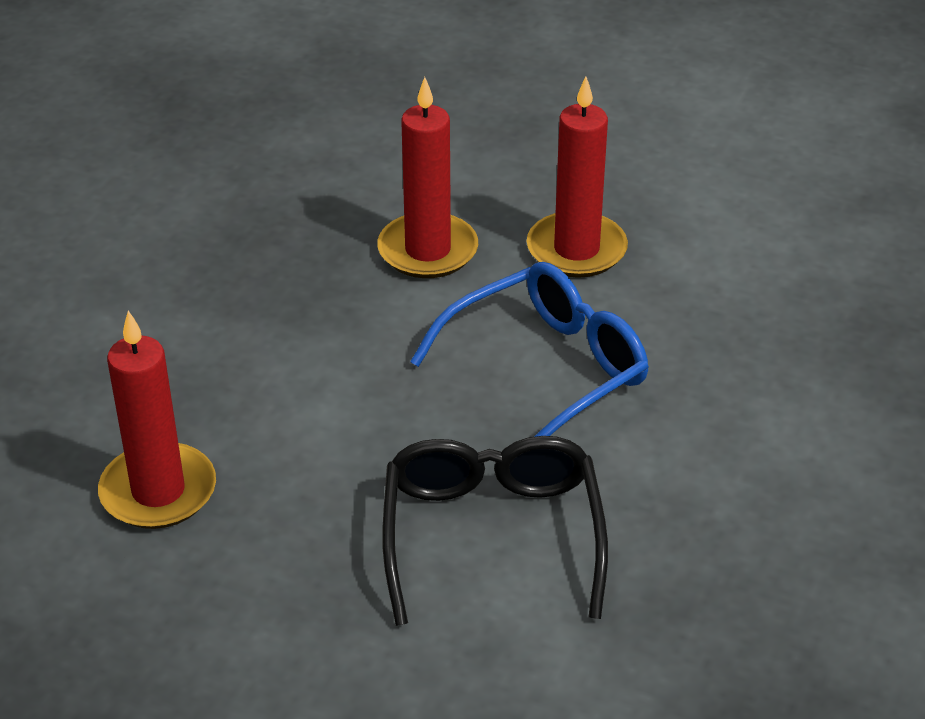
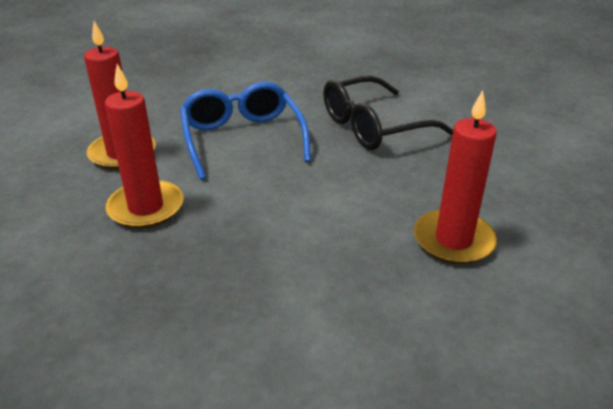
camera: 115 degrees left, 5 degrees down
blue glasses [410,262,649,437] -> blue glasses turned 45 degrees clockwise [180,82,311,180]

